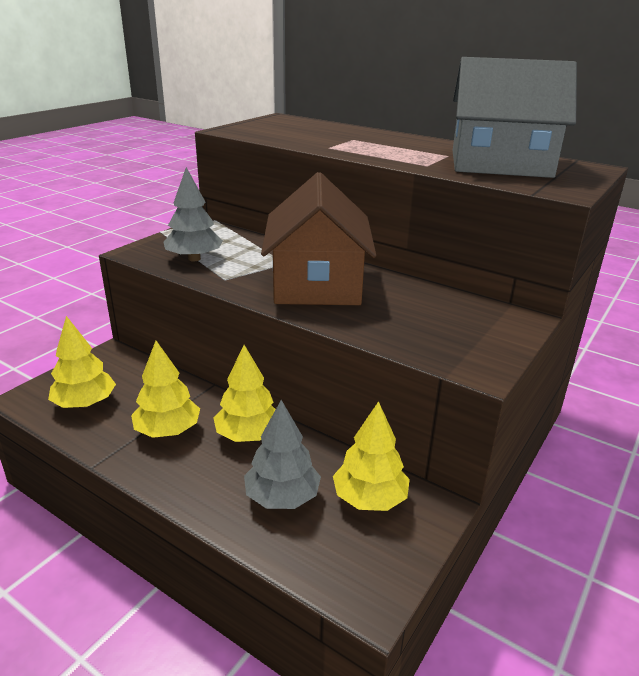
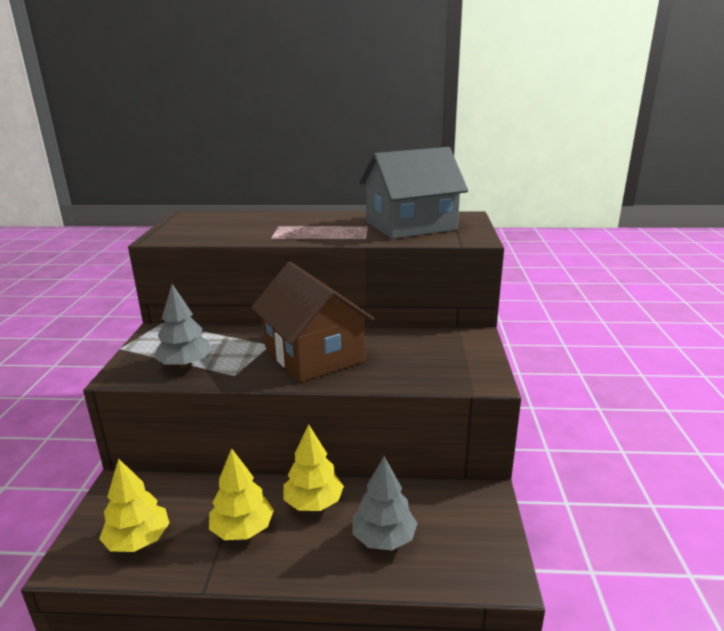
camera: 30 degrees left, 5 degrees down
yellow tree [333,401,410,511] -> none

